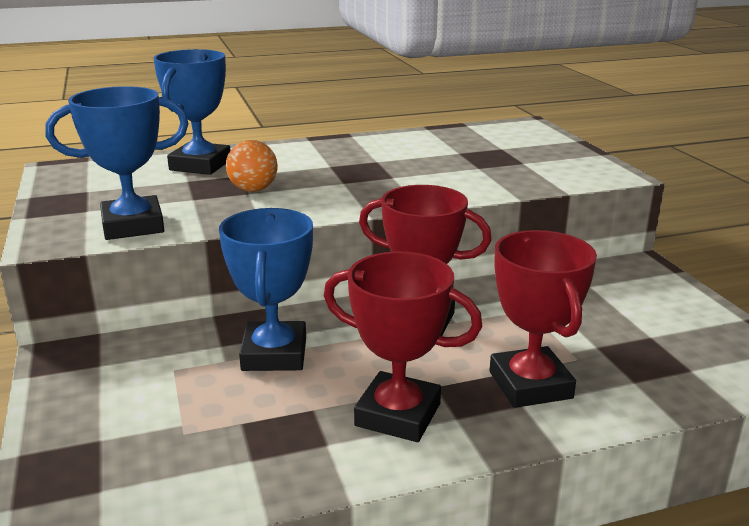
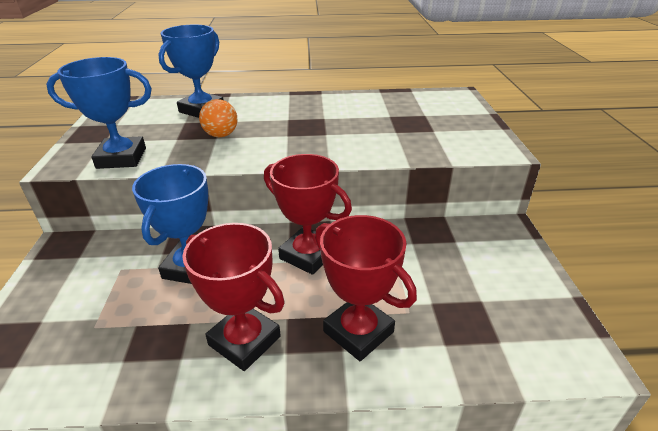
camera: 15 degrees right, 10 degrees up
red trophy [489,230,597,408] -> red trophy turned 45 degrees counterclockwise [315,215,417,361]

